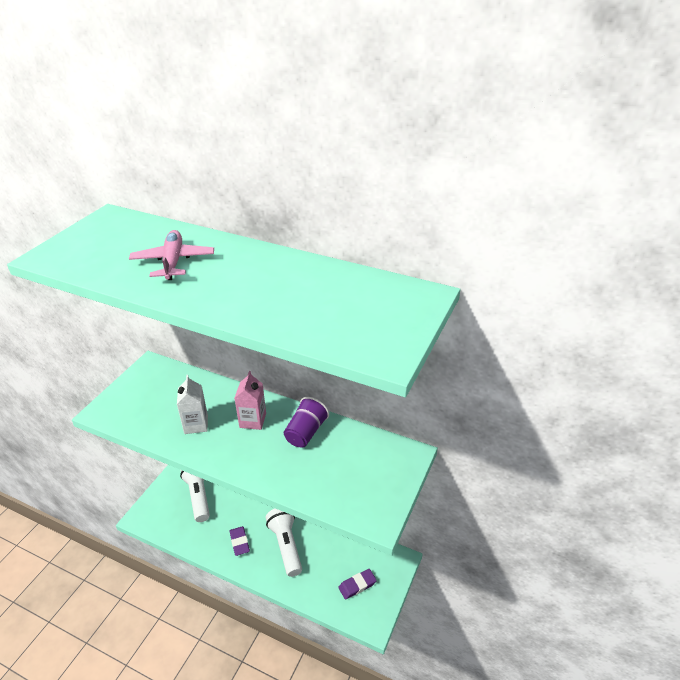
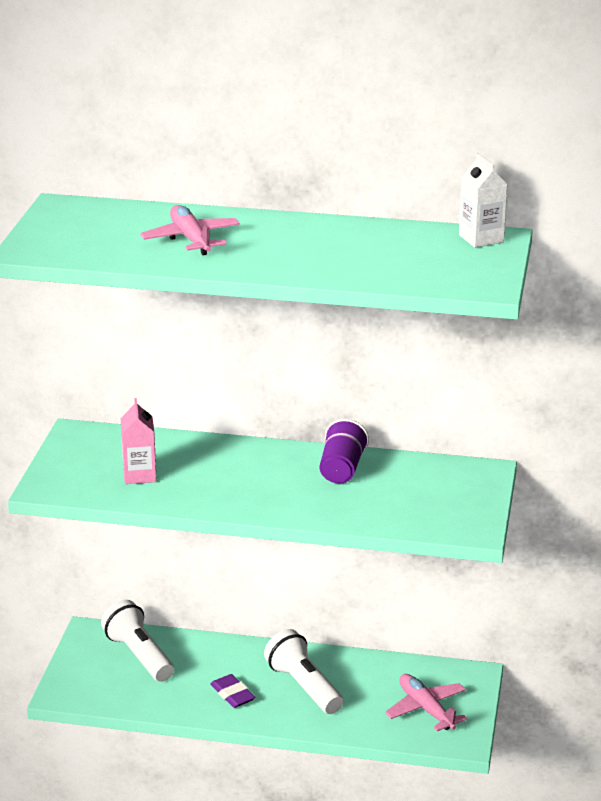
camera: 15 degrees left, 10 degrees down
white carton [177,375,208,434] -> white carton moved to [459,153,508,248]
pink carton [235,371,266,430] -> pink carton moved to [120,398,157,484]
purple eraser [338,569,377,600] -> pink plane [385,674,467,731]

